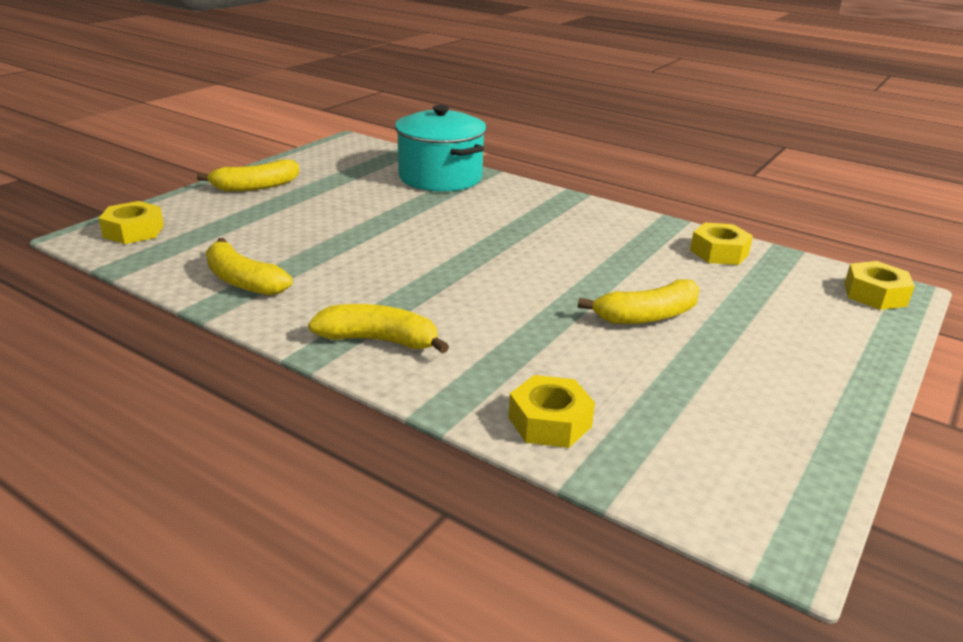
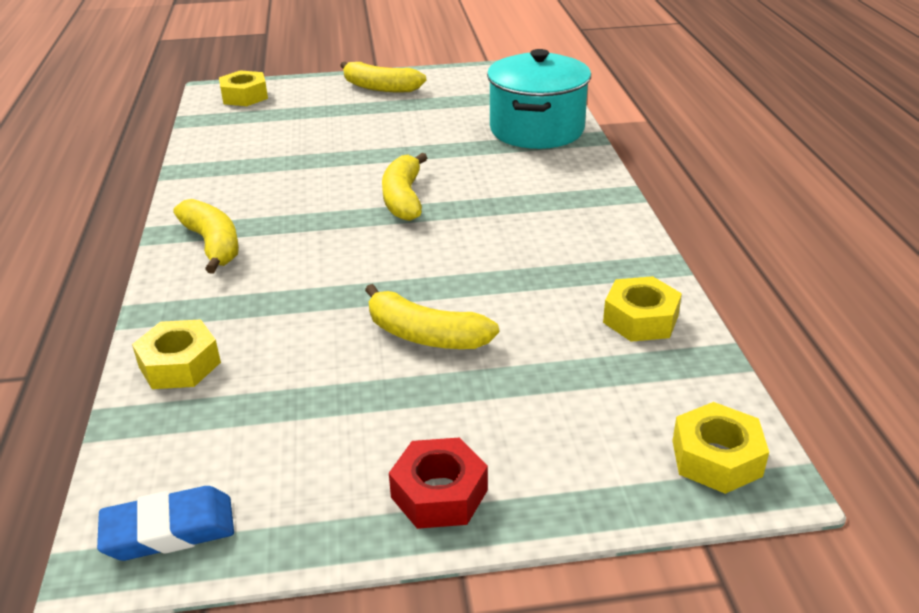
camera: 50 degrees right, 5 degrees up
yellow banana [206,238,293,295] -> yellow banana moved to [382,153,427,221]
none -> blue eraser [97,486,234,561]
none -> red nut [389,437,488,529]

